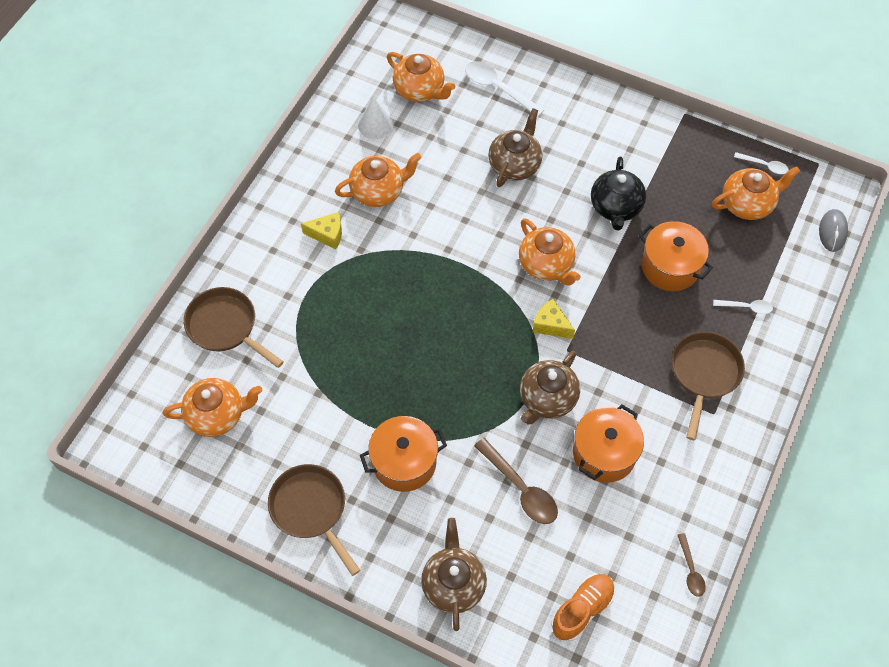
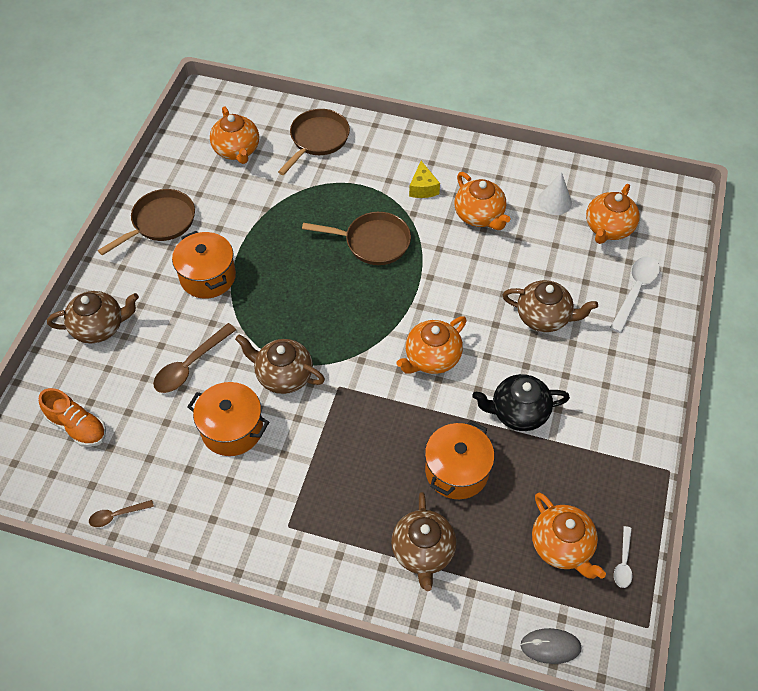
camera: 80 degrees right, 5 degrees down
yellow cheese [533,299,575,339] -> none
brown pan [672,332,745,440] -> brown pan moved to [302,212,411,265]
white spoon [713,300,773,314] -> brown teapot [391,492,456,591]

